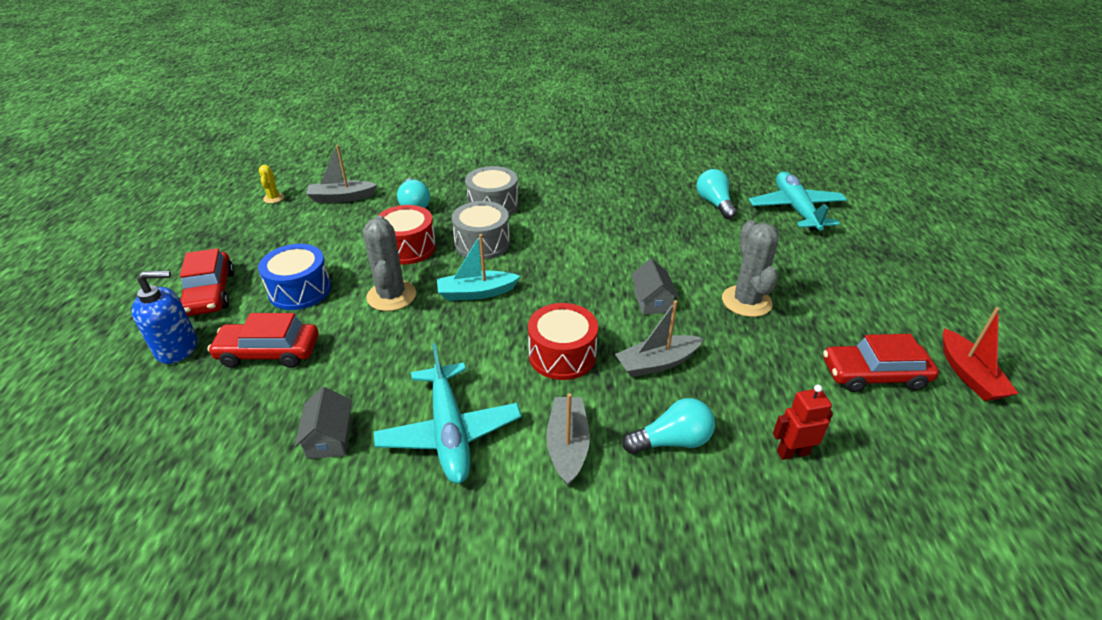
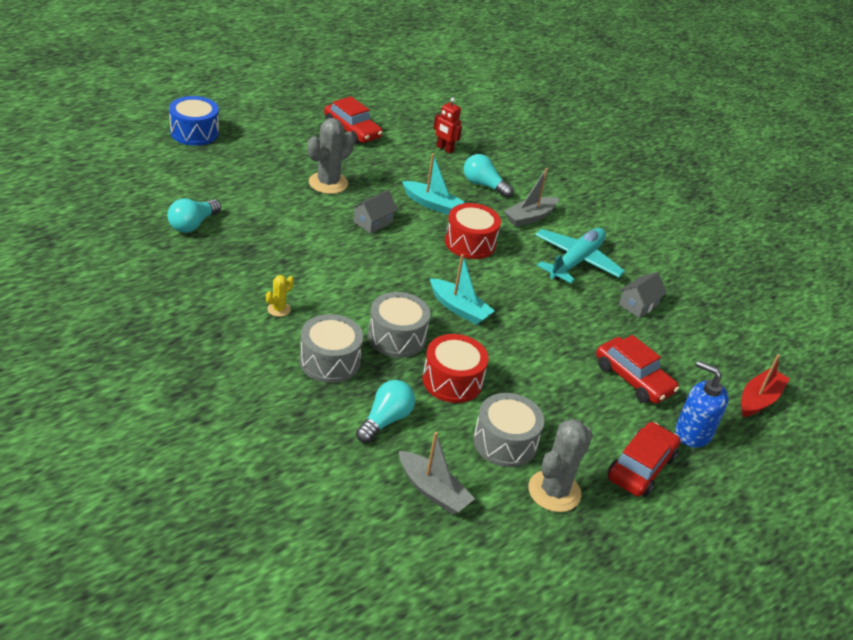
camera: 135 degrees left, 0 degrees up
blue drum [258,244,331,310] -> blue drum moved to [169,96,219,146]
yellow cactus [259,165,284,203] -> yellow cactus moved to [266,275,294,317]
grey cactus [363,215,416,311] -> grey cactus moved to [528,419,593,512]
grey boat [615,300,704,377] -> turquoise boat [402,153,464,215]
turquoise plane [749,172,847,231] -> none
red boat [943,307,1019,401] -> red boat moved to [741,354,790,417]
none -> grey drum [473,393,544,467]

